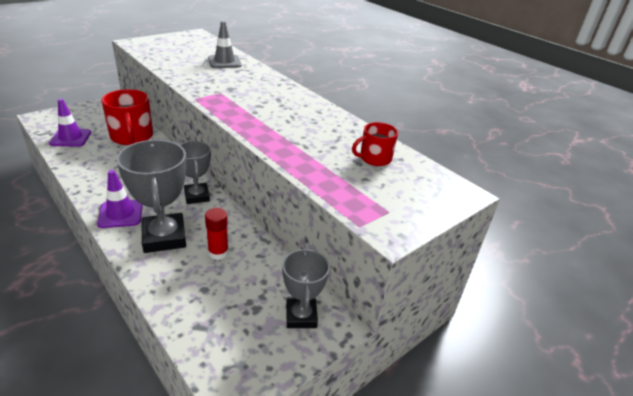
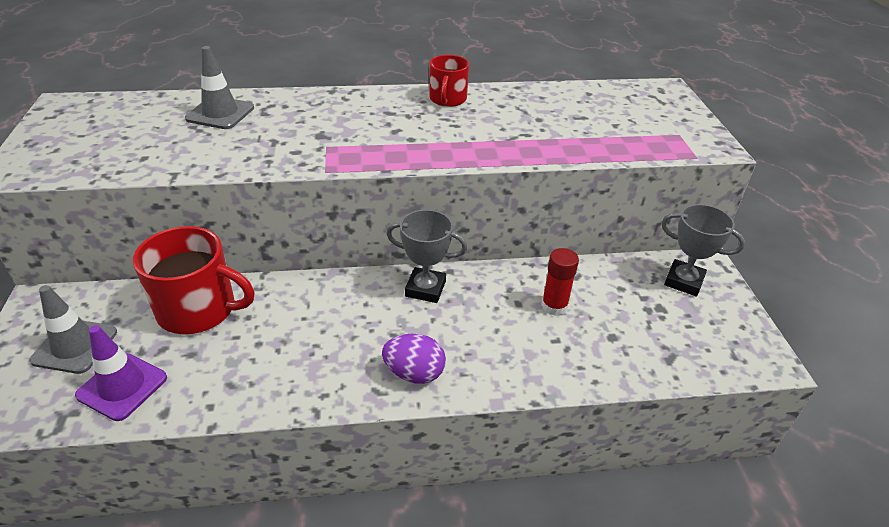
camera: 55 degrees left, 5 degrees up
purple traffic cone [97,170,143,228] -> purple egg [382,334,446,384]
grey trophy [116,140,187,253] -> none
red mug [352,122,398,166] -> red mug moved to [429,55,469,107]
none -> grey traffic cone [29,285,117,374]

